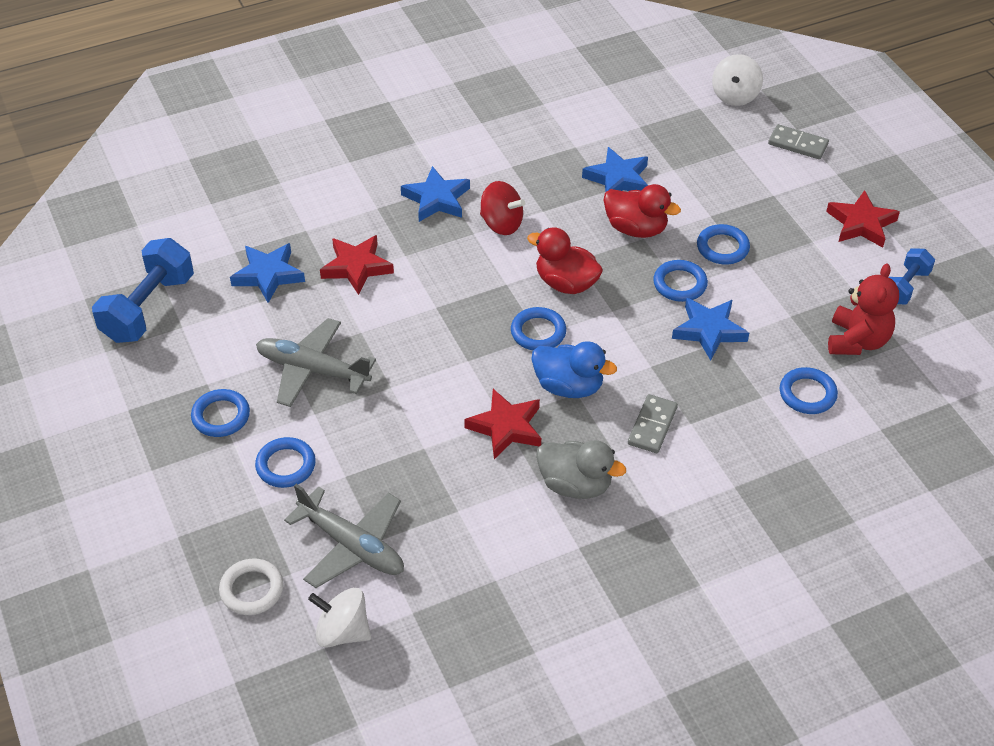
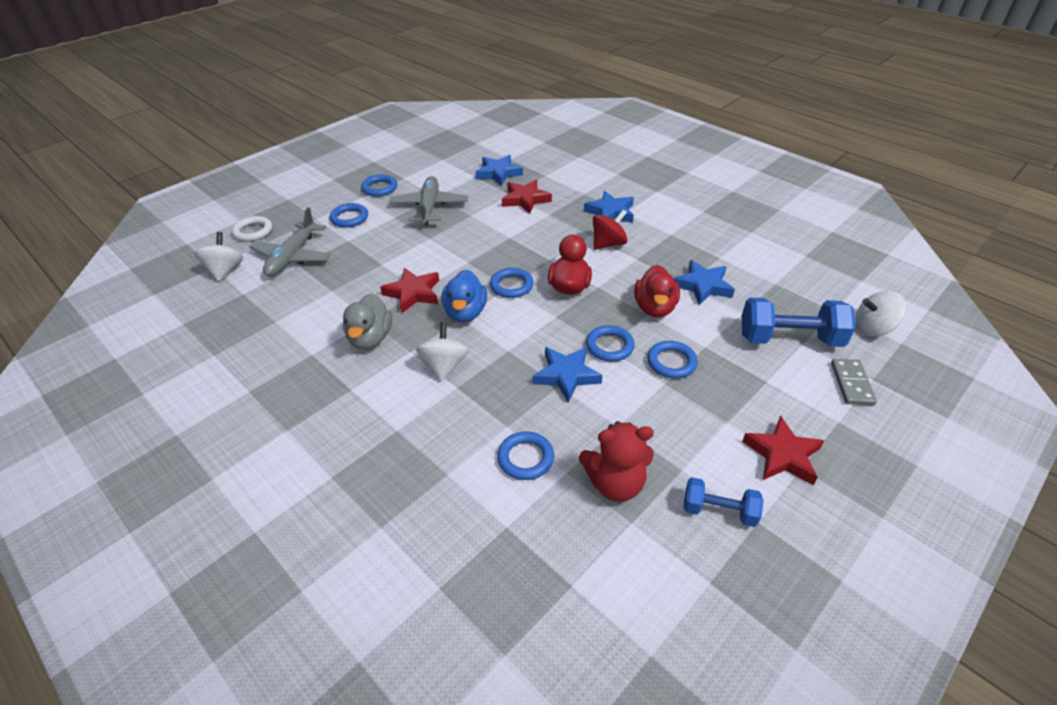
camera: 70 degrees right, 5 degrees down
blue dumbbell [92,238,194,343] -> blue dumbbell moved to [742,298,855,347]
red spinning top [480,181,525,235] -> red spinning top turned 135 degrees counterclockwise [593,209,628,250]
grey domino [628,394,678,453] -> white spinning top [416,322,469,382]

